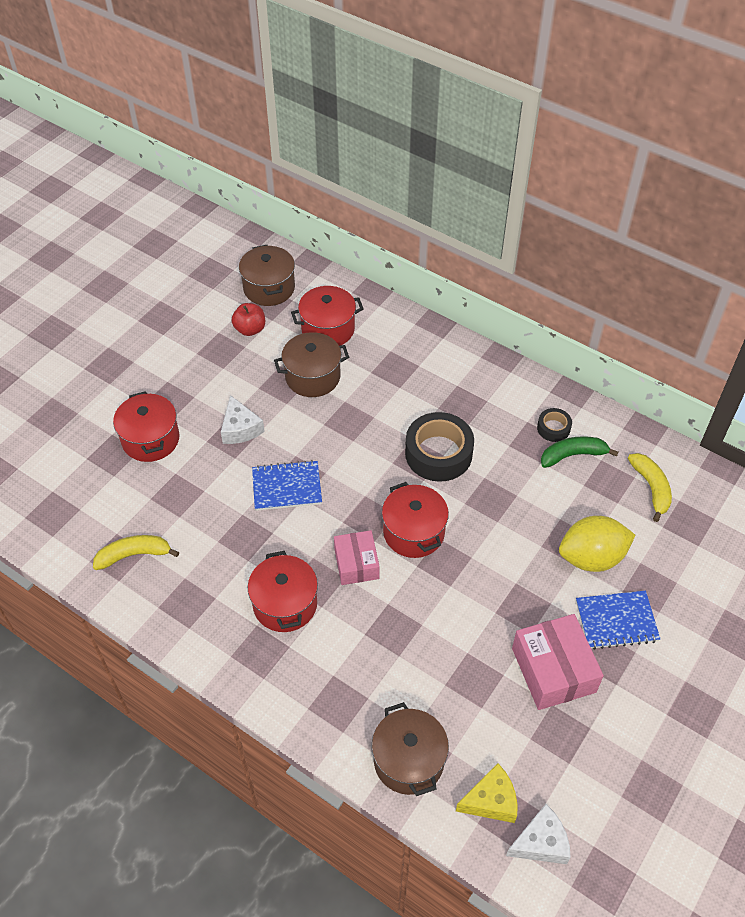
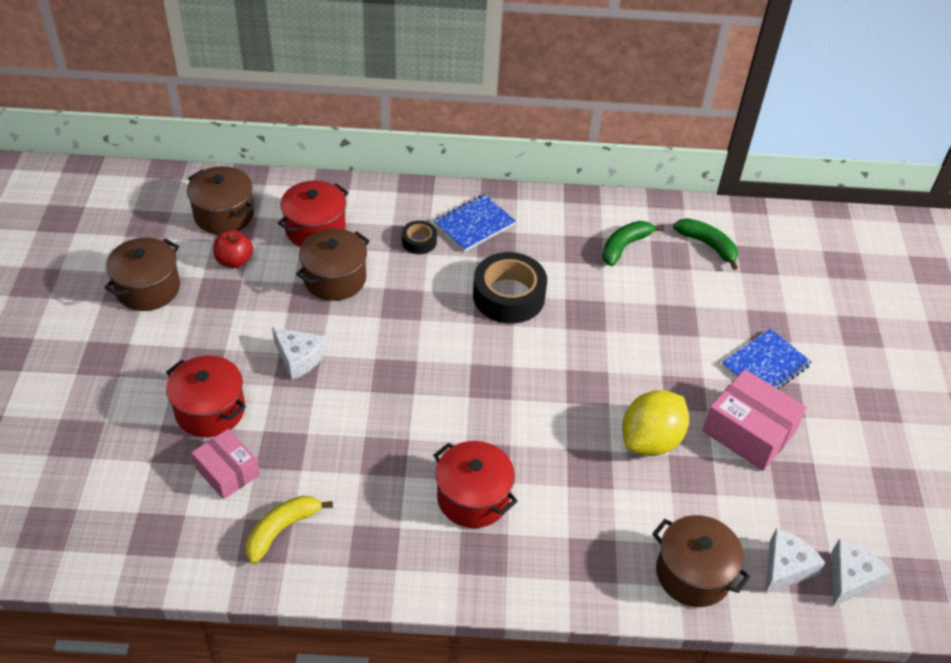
camera: 35 degrees left, 5 degrees down
blue notebook [252,460,322,511] -> blue notebook moved to [434,194,516,252]
pink box [334,530,380,585] -> pink box moved to [191,429,260,499]
red pot [382,482,449,558] -> none
yellow cheese [456,763,518,823] -> white cheese [765,528,825,594]
black tape [537,408,572,442] -> black tape moved to [402,220,437,254]
yellow lemon [559,516,635,572] -> yellow lemon moved to [622,390,689,456]
yellow banana [628,453,672,522] -> green banana [673,218,738,270]
none -> brown pot [104,237,180,311]

